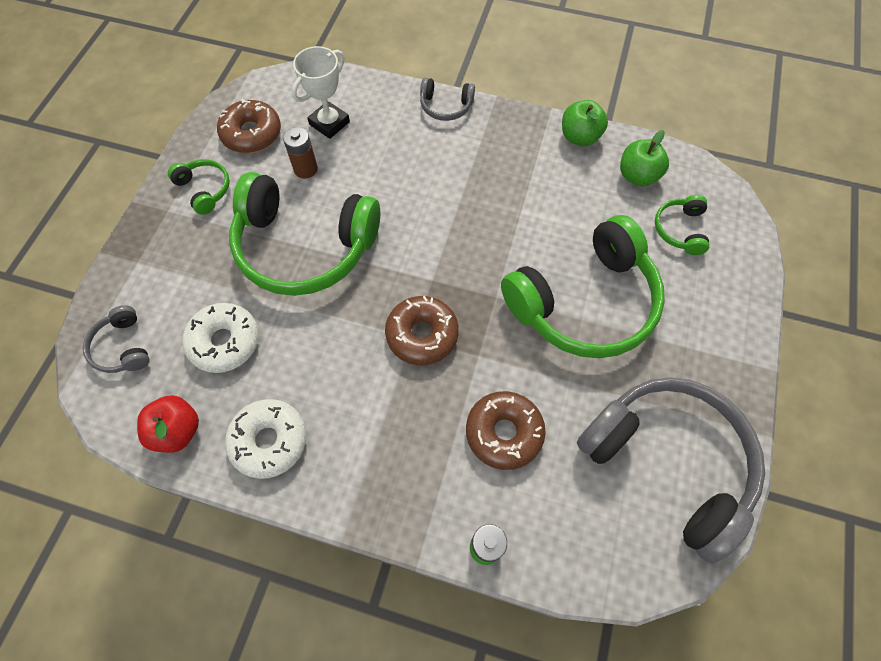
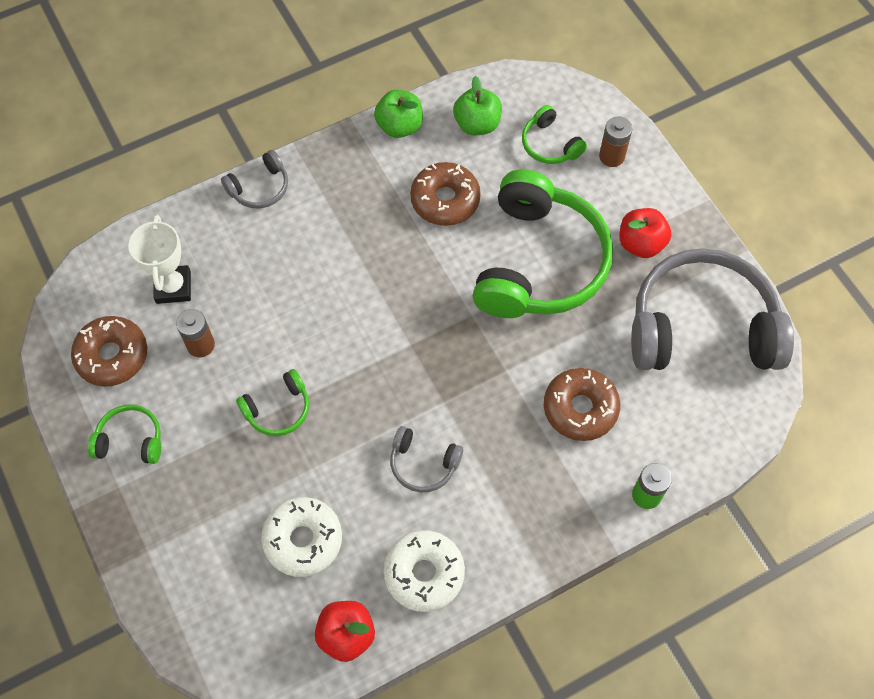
camera: 45 degrees left, 0 degrees up
grey headphones [83,305,150,373] -> grey headphones moved to [390,426,463,493]
green headphones [229,172,380,296] -> green headphones [236,369,309,436], size x0.44
brown donut [385,296,459,365] -> brown donut moved to [410,162,481,226]
none -> brown battery [599,116,632,167]
none -> red apple [619,208,671,258]

